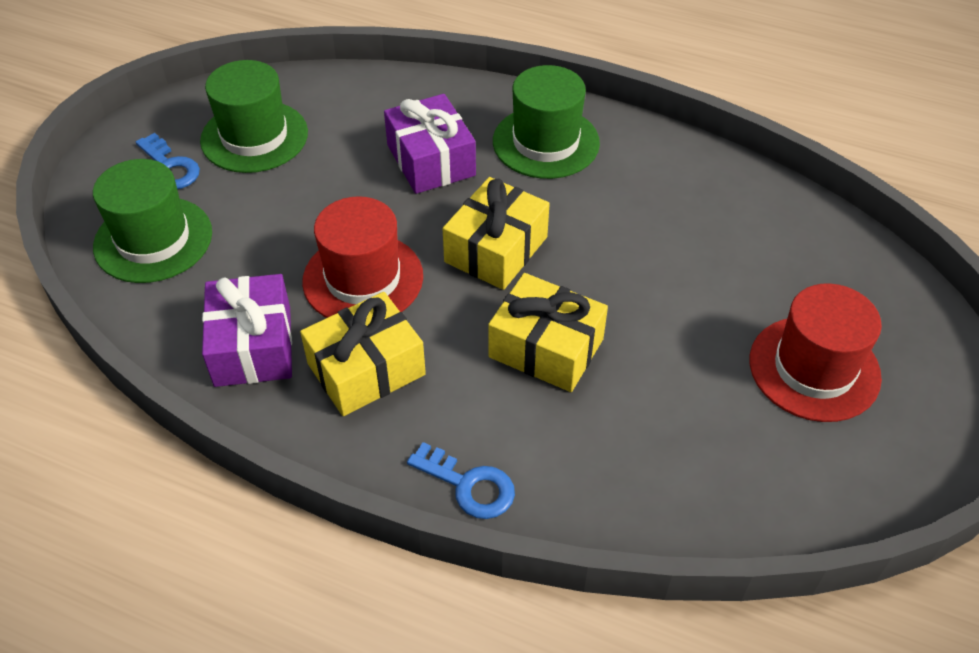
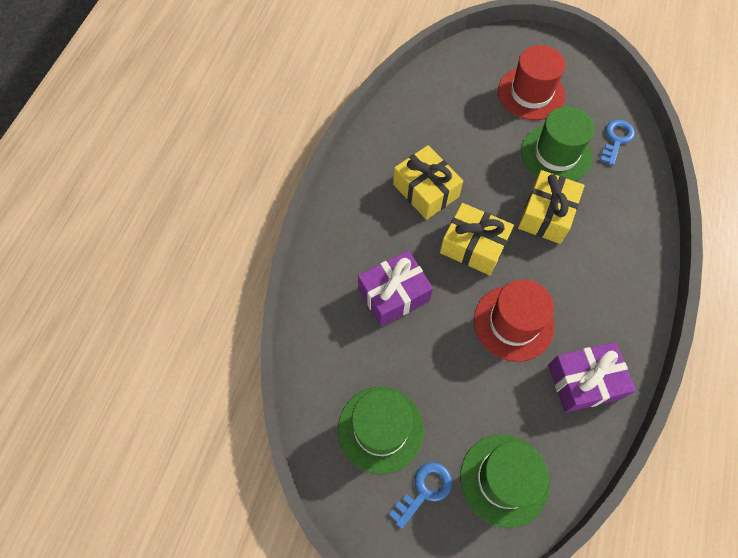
camera: 95 degrees left, 15 degrees up
yellow gift [300,292,426,416] -> yellow gift moved to [393,145,463,220]
blue key [407,442,515,519] -> blue key moved to [600,119,635,166]
green hat [493,65,600,179] -> green hat moved to [521,107,594,181]

